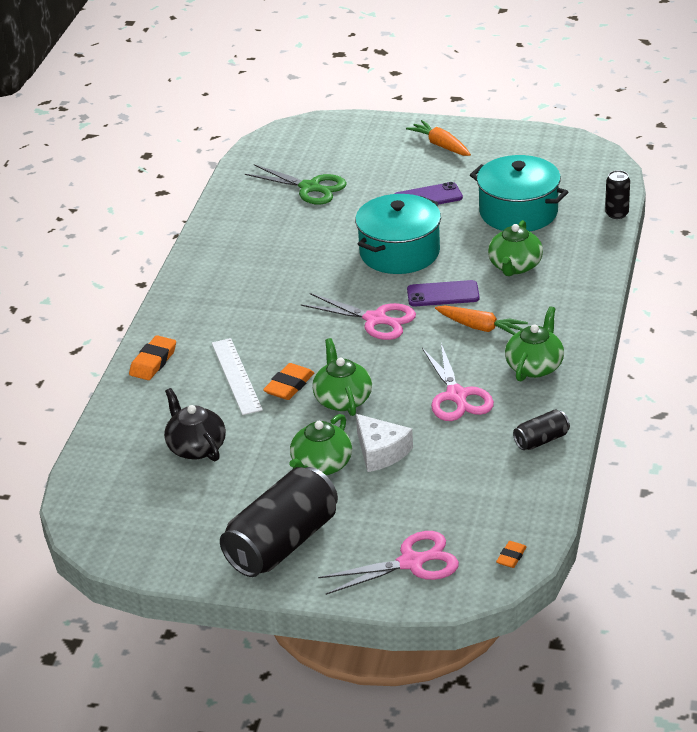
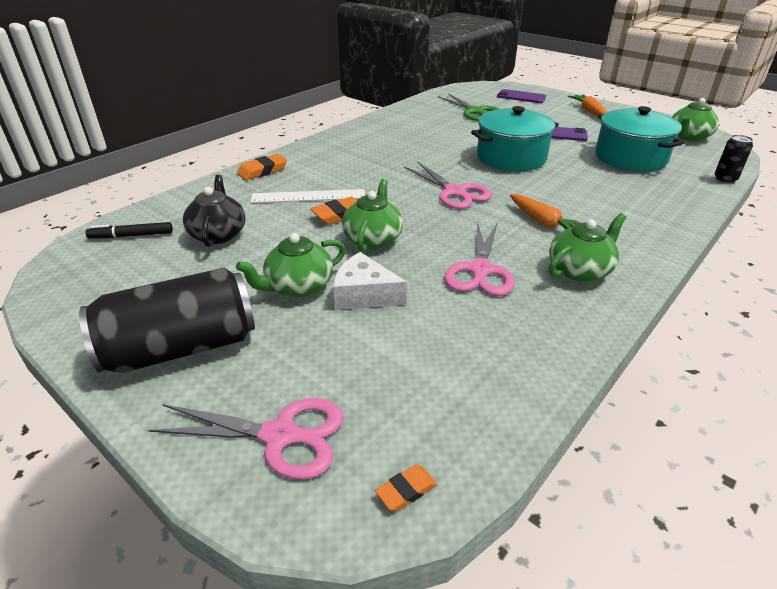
camera: 25 degrees right, 0 degrees up
white ruler [212,338,263,415] -> white ruler turned 75 degrees clockwise [250,189,365,203]
white cheese [356,414,413,472] -> white cheese turned 120 degrees clockwise [333,252,407,310]
purple phone [407,280,480,307] -> purple phone moved to [497,89,546,103]
green teapot [488,220,543,276] -> green teapot moved to [672,98,719,141]
black can [513,409,570,450] -> none
none -> black marker [85,222,173,239]

